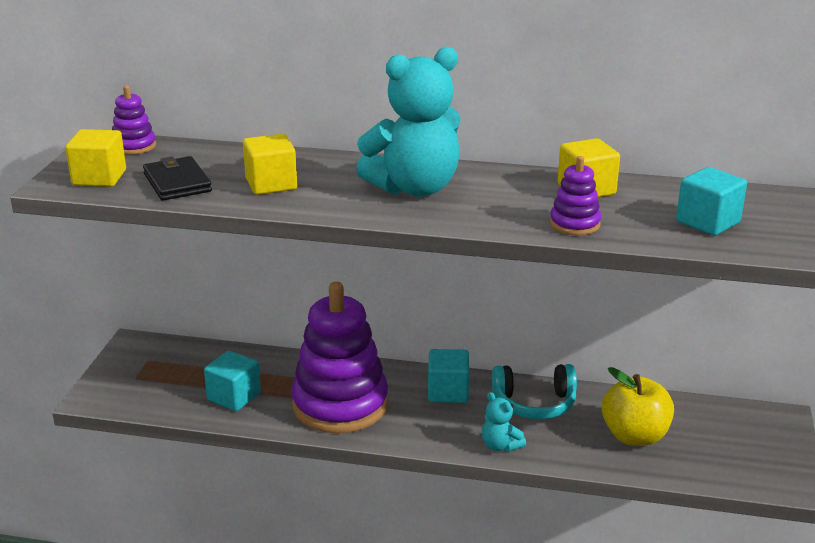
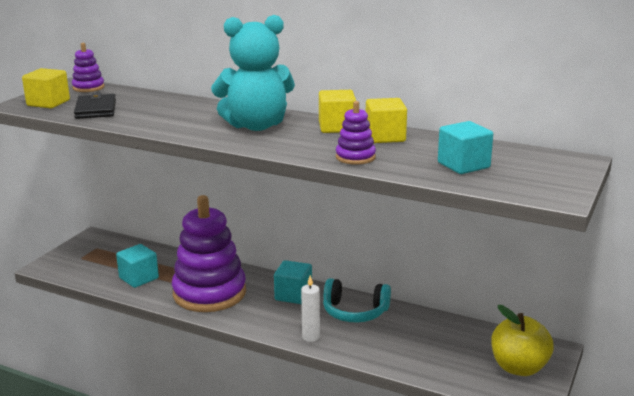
camera: 15 degrees right, 5 degrees down
yellow cube [243,134,297,195] -> yellow cube moved to [319,90,356,133]
turquoise teddy bear [482,392,526,452] -> white candle [301,275,320,342]
yellow apple [602,367,674,446] -> yellow apple moved to [491,305,554,376]

